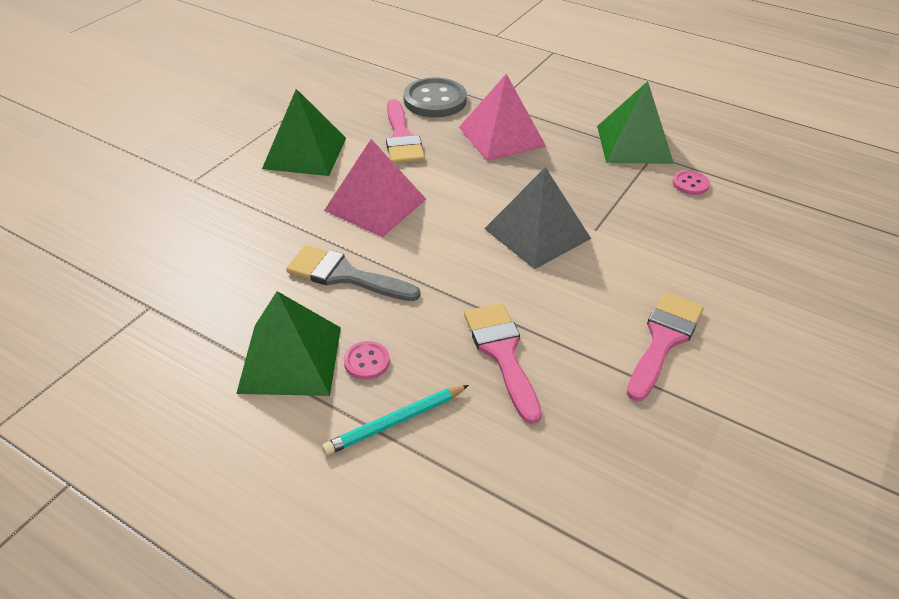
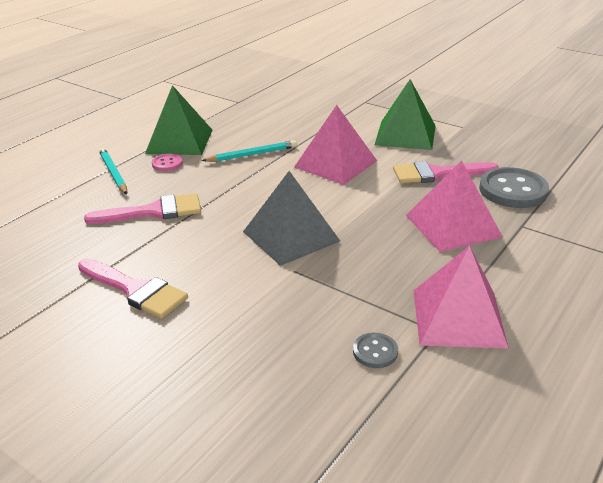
camera: 95 degrees right, 10 degrees down
grey brush [286,245,421,301] -> turquoise pencil [202,140,297,162]
green pyramid [597,81,674,164] -> pink pyramid [414,245,509,348]
pink button [673,170,710,195] -> grey button [353,333,398,368]

